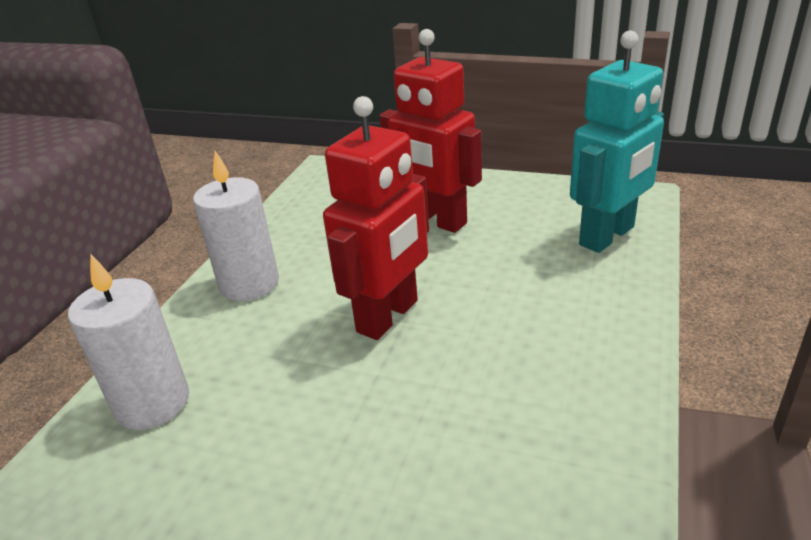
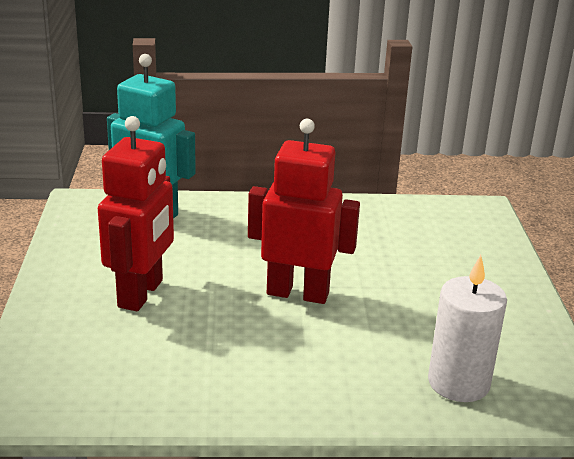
camera: 115 degrees left, 5 degrees down
white candle [193,151,279,301] -> none

